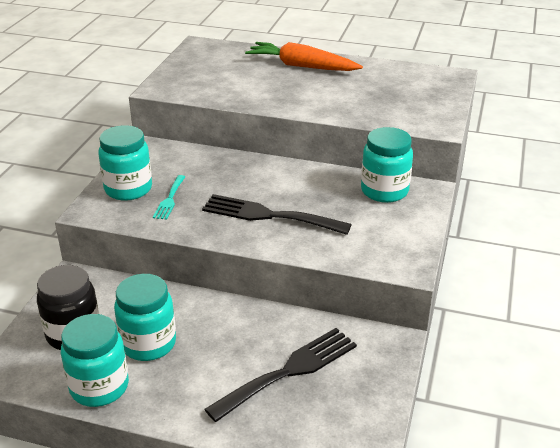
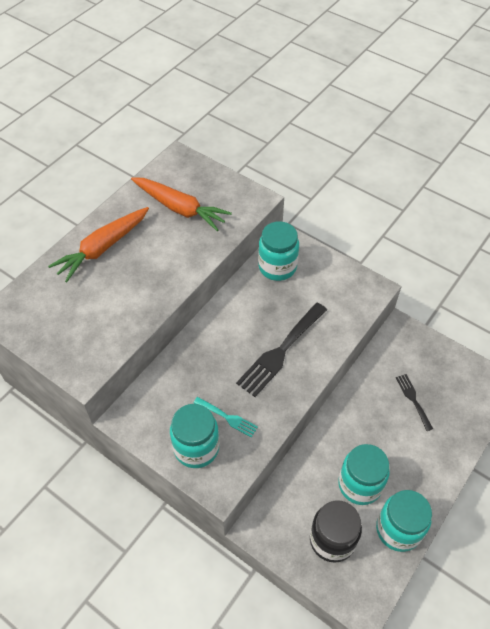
camera: 70 degrees left, 20 degrees up
black fork [204,328,357,422] -> black fork [396,374,433,431], size x0.52
none -> orange carrot [131,177,232,231]

